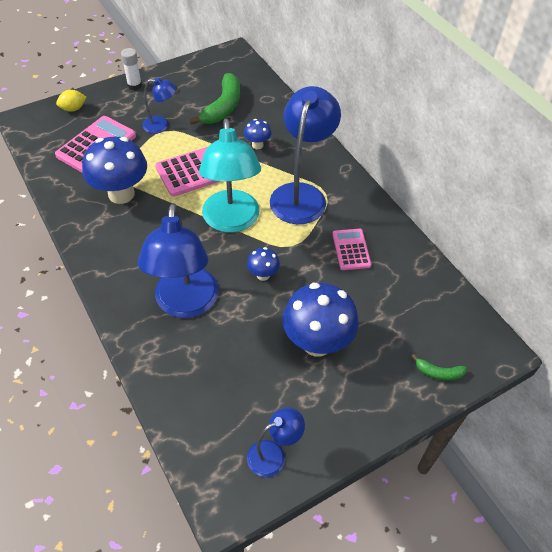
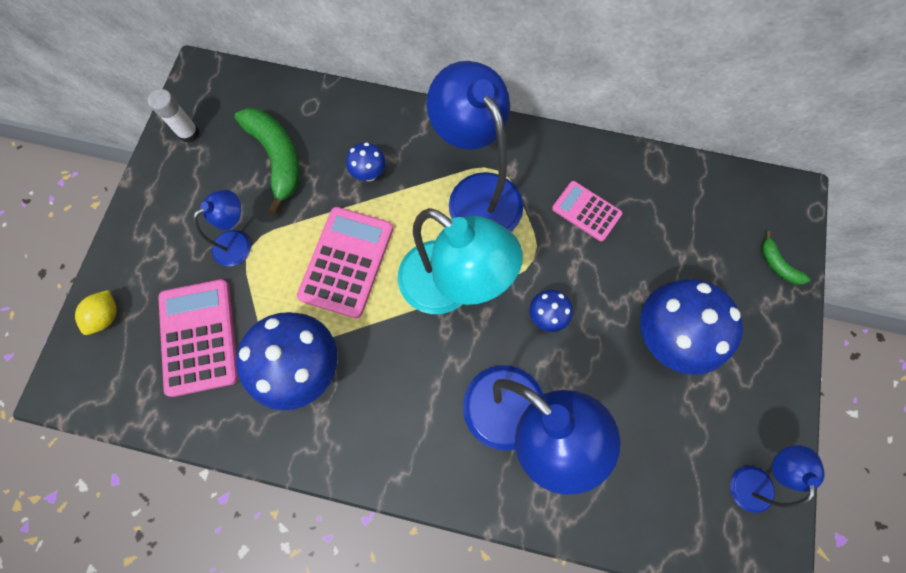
camera: 45 degrees left, 20 degrees up
white glue stick [121,48,142,90] -> white glue stick moved to [148,89,200,143]
green banana [412,354,467,380] -> green banana turned 90 degrees clockwise [761,231,810,285]

